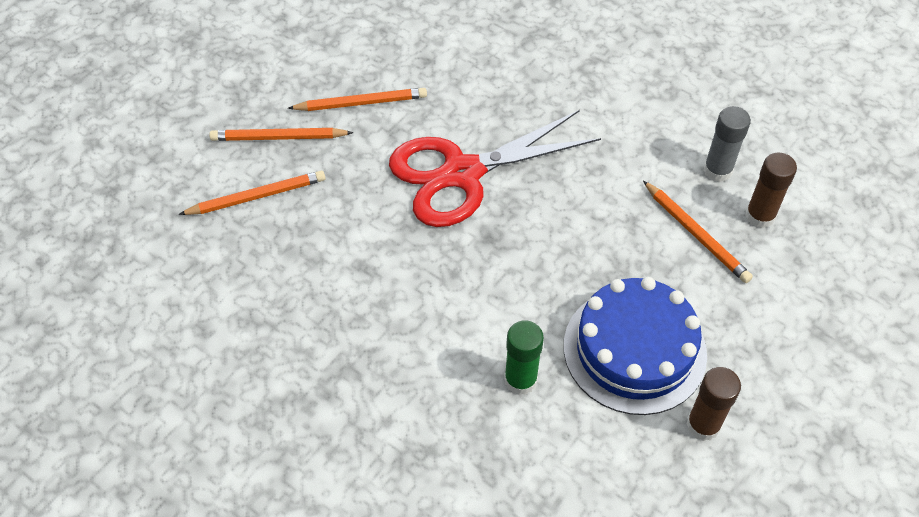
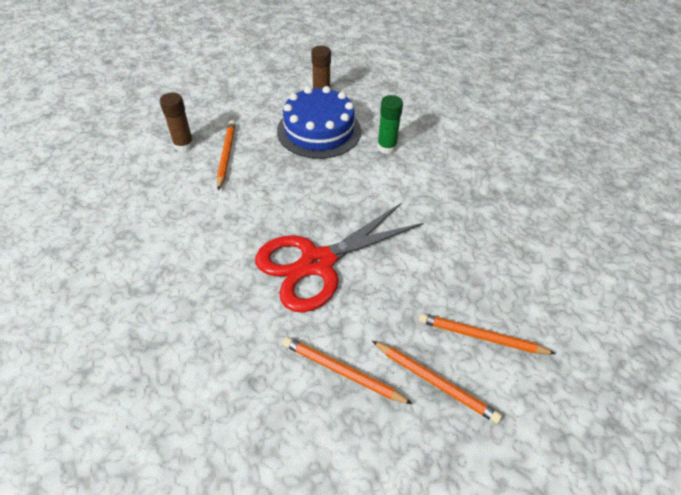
camera: 145 degrees left, 5 degrees down
red scissors [389,110,601,227] -> red scissors turned 135 degrees clockwise [255,203,424,313]
grey glue stick [703,106,751,182] -> none

